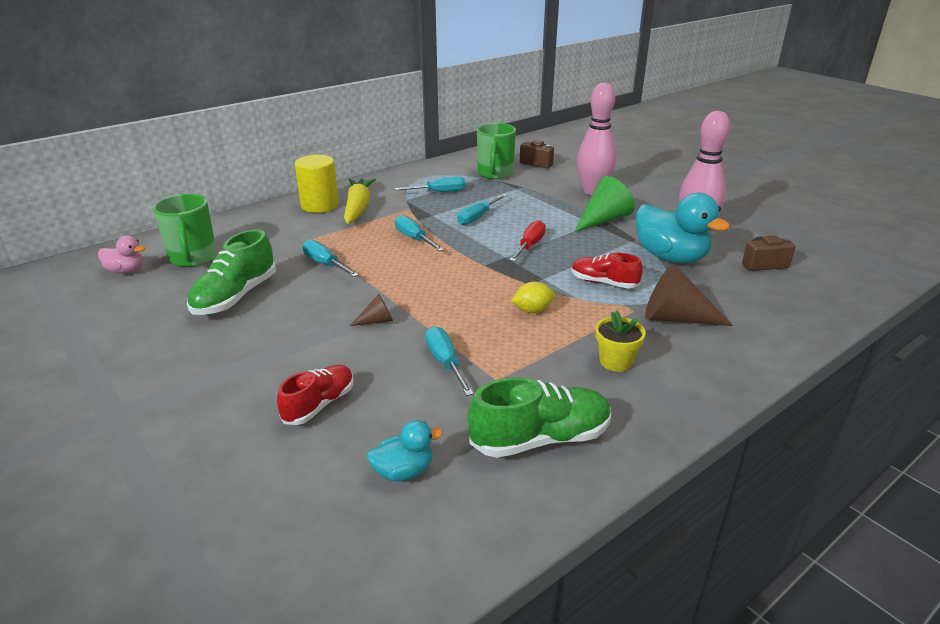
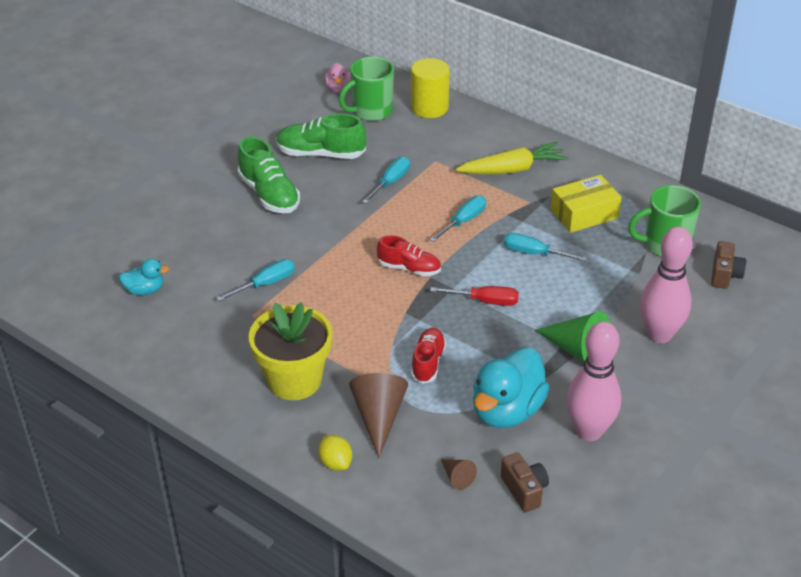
camera: 75 degrees right, 10 degrees up
red shoe [277,365,354,425] -> red shoe moved to [377,235,441,276]
yellow cylinder [295,155,339,213] -> yellow cylinder moved to [411,58,450,118]
brown cone [350,294,393,326] -> brown cone moved to [441,459,477,490]
turquoise duck [367,420,443,481] -> turquoise duck turned 60 degrees counterclockwise [119,259,169,295]
turquoise screwdriver [395,176,466,192] -> yellow box [551,175,621,233]
green shoe [468,377,611,458] -> green shoe moved to [237,136,300,213]
yellow lemon [511,282,555,313] -> yellow lemon moved to [318,435,352,471]
yellow flower pot [595,310,646,372] -> yellow flower pot [249,302,332,400], size x1.95

